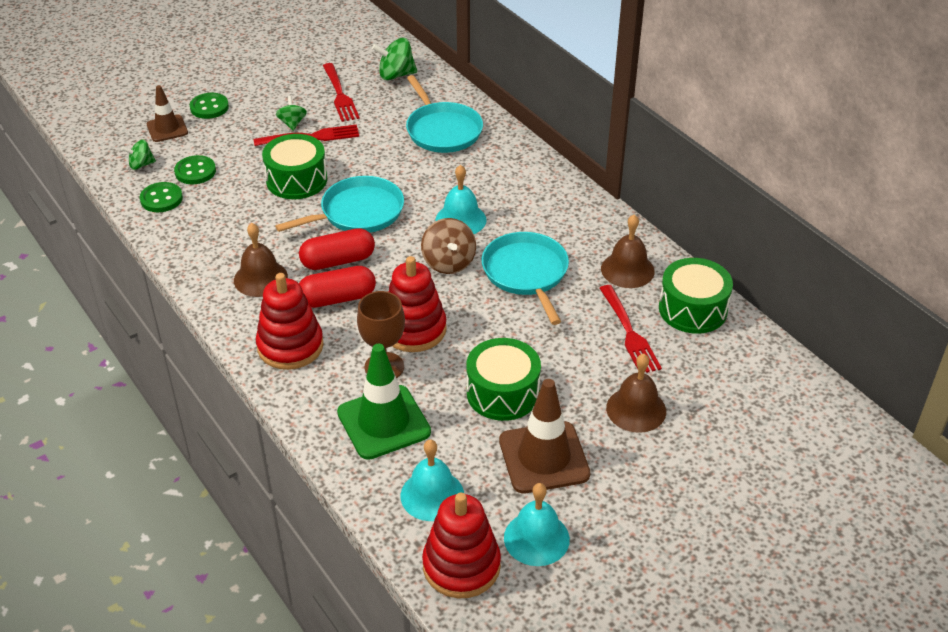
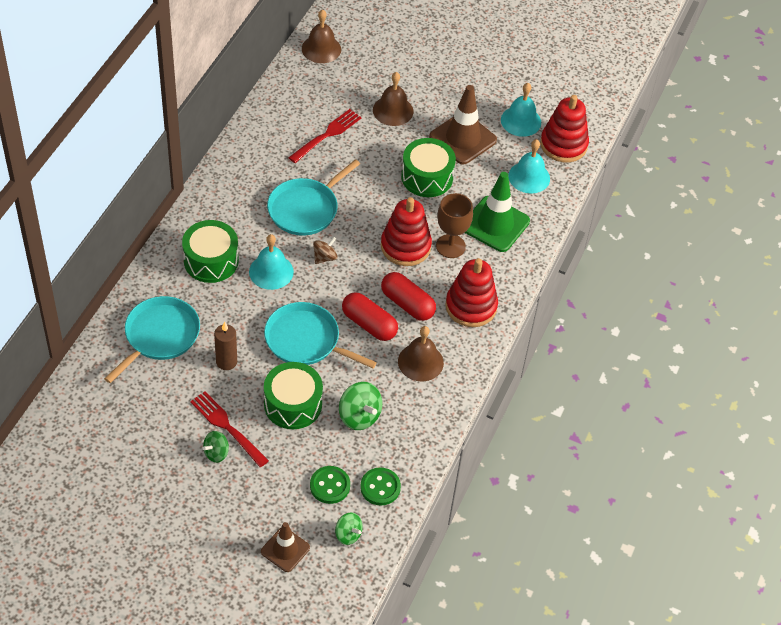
camera: 125 degrees left, 10 degrees up
green button [190,93,229,119] -> none
red fork [323,63,360,122] -> none
green spinning top [372,38,417,80] -> green spinning top moved to [339,382,382,430]
brown spinning top [421,218,476,274] -> brown spinning top [313,237,337,264], size x0.63
brown bell [601,214,655,288] -> brown bell moved to [302,9,341,63]
green drum [659,258,733,334] -> green drum moved to [182,220,239,283]
none -> brown candle [214,322,237,370]

